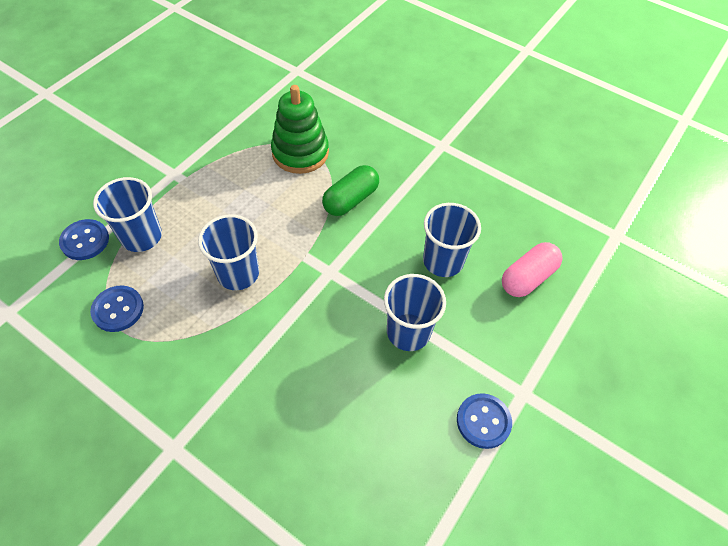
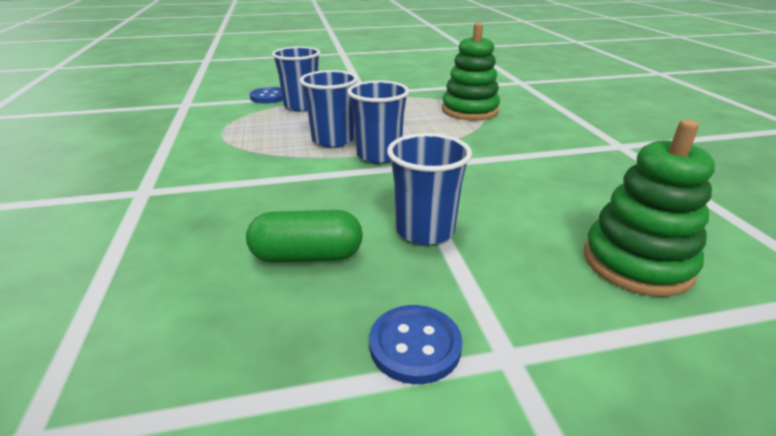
camera: 45 degrees right, 25 degrees down
blue button [90,286,144,332] -> none
green capsule [322,165,379,216] -> green capsule moved to [246,210,363,263]
blue cup [423,203,481,277] -> blue cup moved to [347,80,409,163]
pink capsule [502,242,563,297] -> green stacking toy [584,120,715,297]

